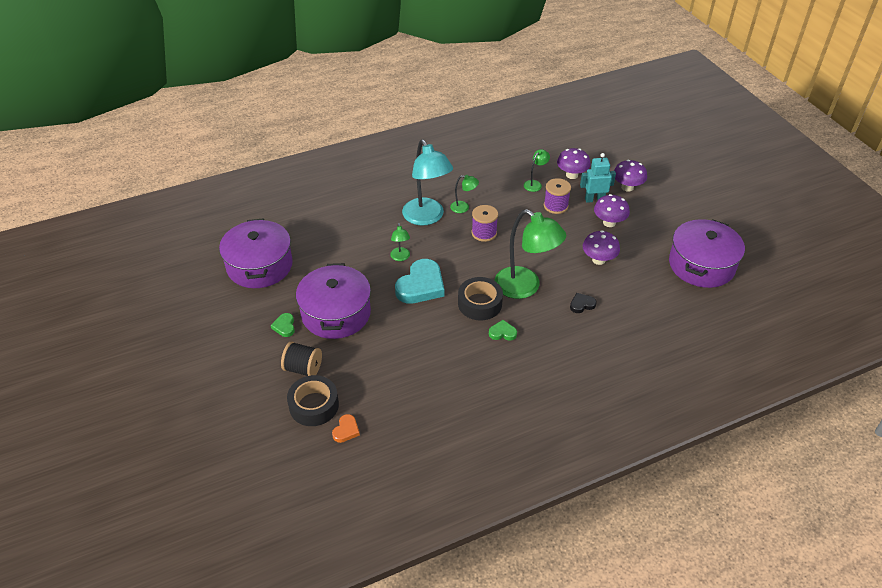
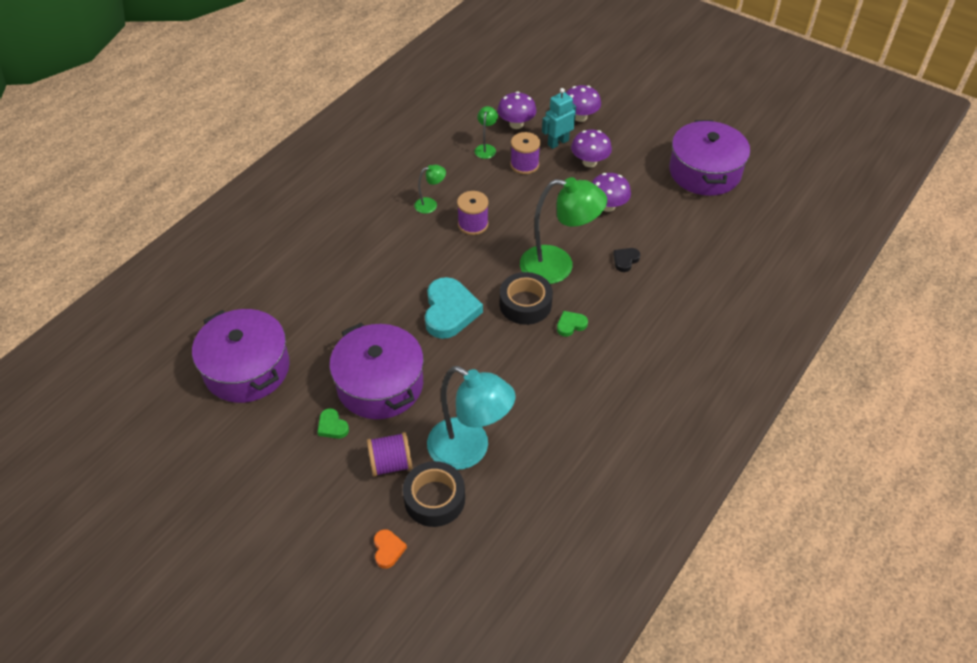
camera: 30 degrees left, 5 degrees up
black spool [281,341,322,376] -> purple spool [367,432,412,477]
orange heart [332,414,360,443] -> orange heart moved to [374,529,407,569]
green lamp [390,223,410,261] -> none
turquoise lamp [402,140,453,226] -> turquoise lamp moved to [427,366,516,470]

